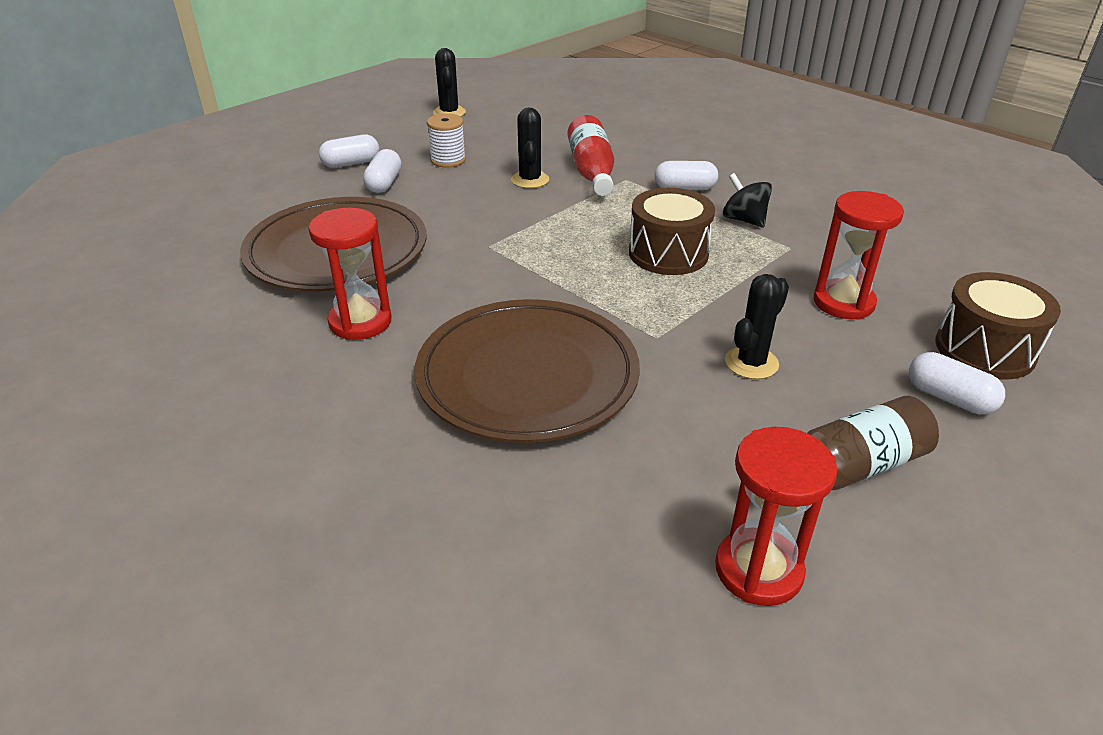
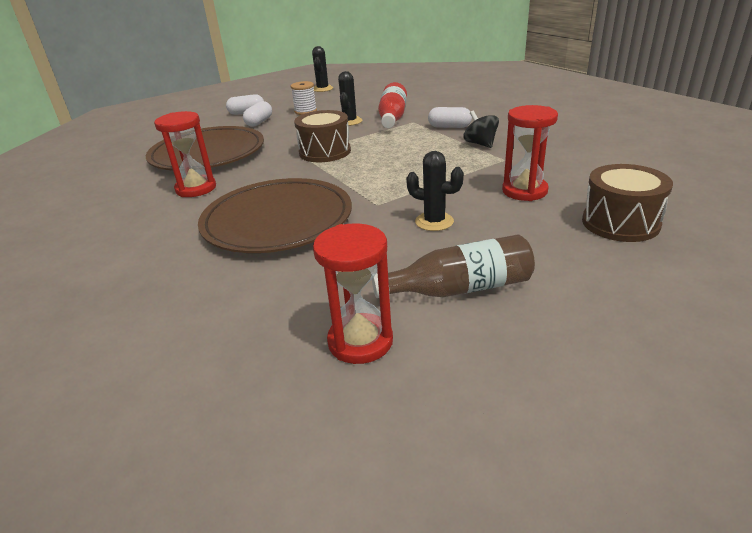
camera: 15 degrees right, 5 degrees down
brown drum [629,188,715,275] -> brown drum moved to [294,110,351,162]
black cactus [725,274,789,379] -> black cactus turned 60 degrees clockwise [406,151,464,231]
white capsule [909,352,1005,414] -> none

